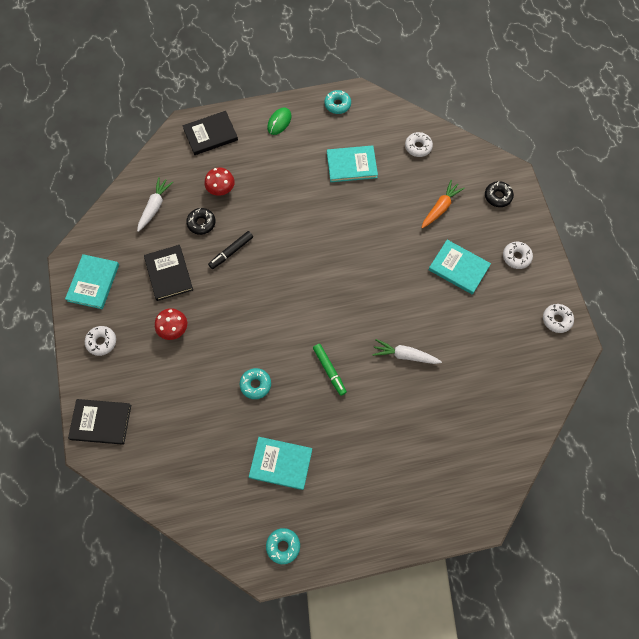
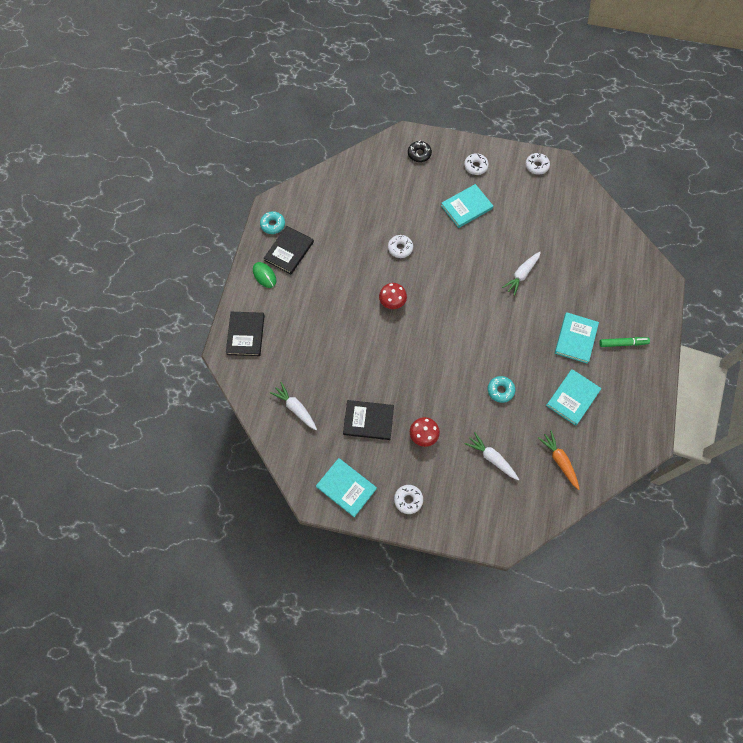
camera: 65 degrees left, 0 degrees up
black book [68,399,131,445] -> black book moved to [264,226,314,274]
black donut [186,208,216,235] -> none
red mushroom [204,168,235,196] -> red mushroom moved to [379,283,407,309]
black marker [208,231,253,269] -> none
turquoise donut [266,528,300,564] -> none
green marker [313,344,347,396] -> green marker moved to [599,337,650,347]
turquoise book [327,145,378,182] -> turquoise book moved to [555,312,599,364]
white donut [405,132,433,157] -> white donut moved to [388,235,413,258]
orange carrot [421,180,465,228] -> orange carrot moved to [538,430,580,490]
none -> white carrot [465,432,519,480]

